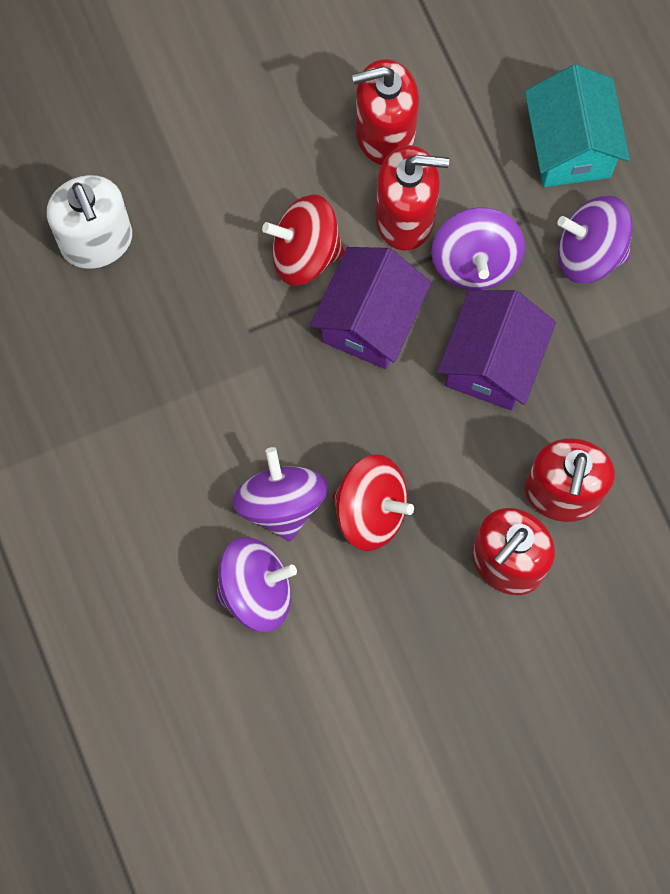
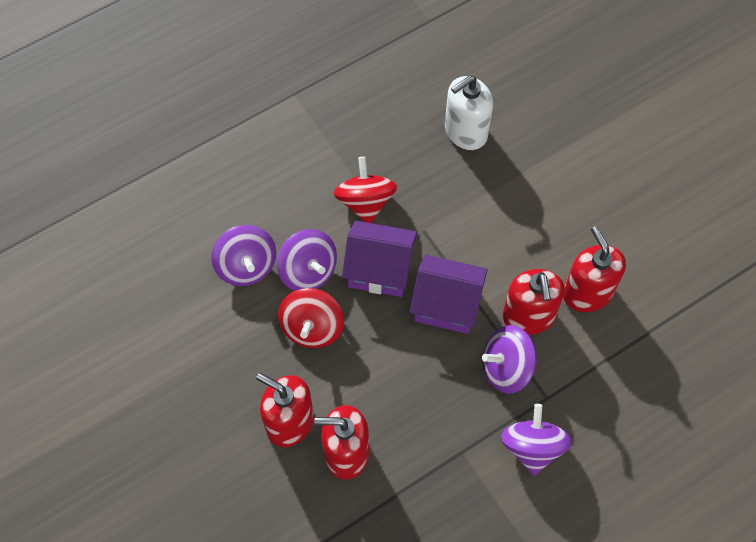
camera: 80 degrees right, 10 degrees down
purple spinning top [233,447,328,541] -> purple spinning top turned 75 degrees clockwise [277,229,337,291]
red spinning top [262,194,345,286] -> red spinning top moved to [334,157,397,223]
purple house [437,290,556,411] -> purple house moved to [342,221,417,297]
turquoise house [525,64,630,187] -> none

